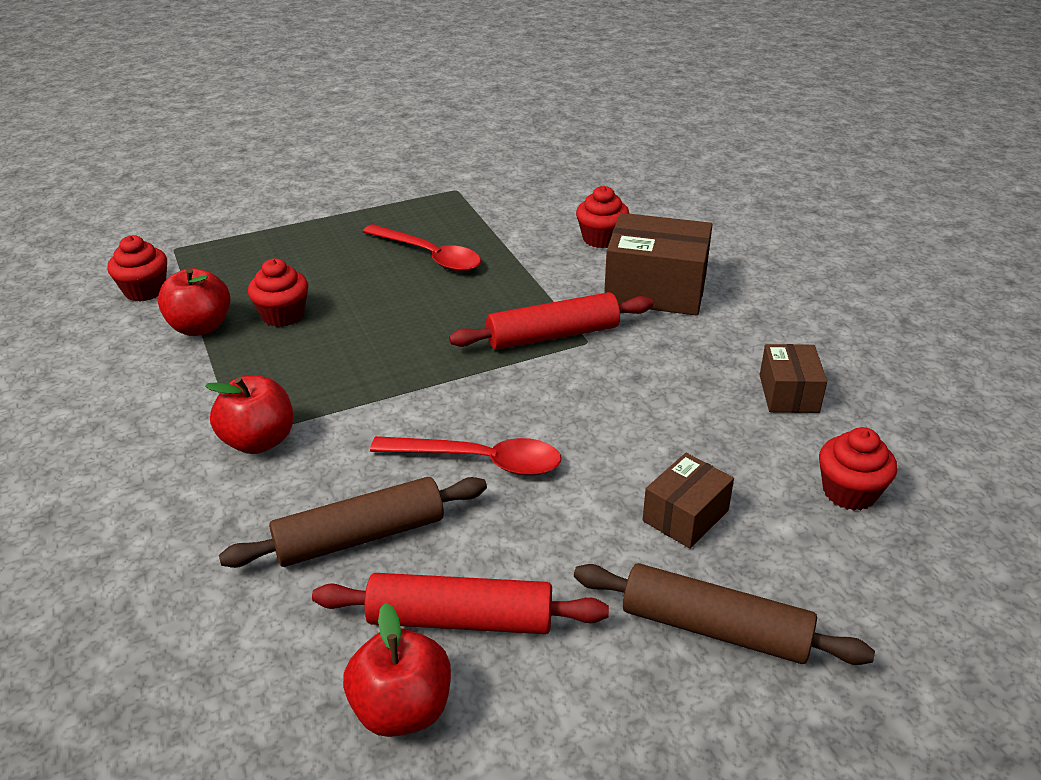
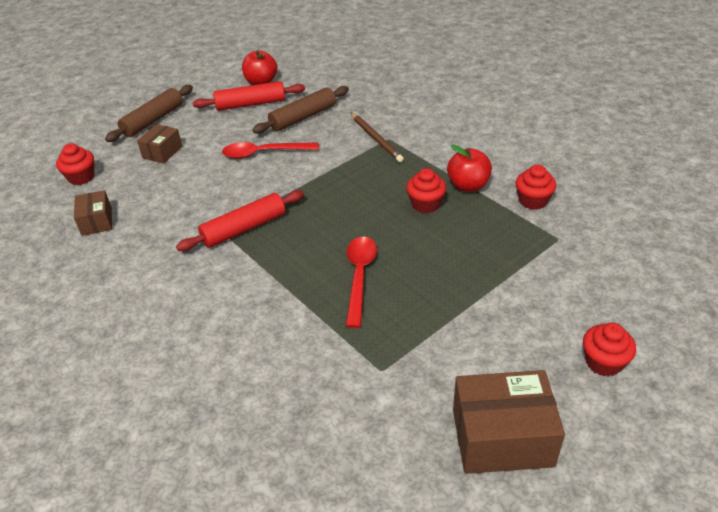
camera: 165 degrees right, 5 degrees up
red apple [205,376,293,454] -> brown pencil [351,113,404,162]
red spoon [363,224,481,272] -> red spoon turned 75 degrees clockwise [346,236,377,328]
brown rolling pin [574,563,875,665] -> brown rolling pin turned 60 degrees counterclockwise [105,85,193,142]
red cupcake [576,186,629,248] -> red cupcake moved to [583,323,636,377]
brown box [604,213,713,316] -> brown box moved to [453,370,565,474]

